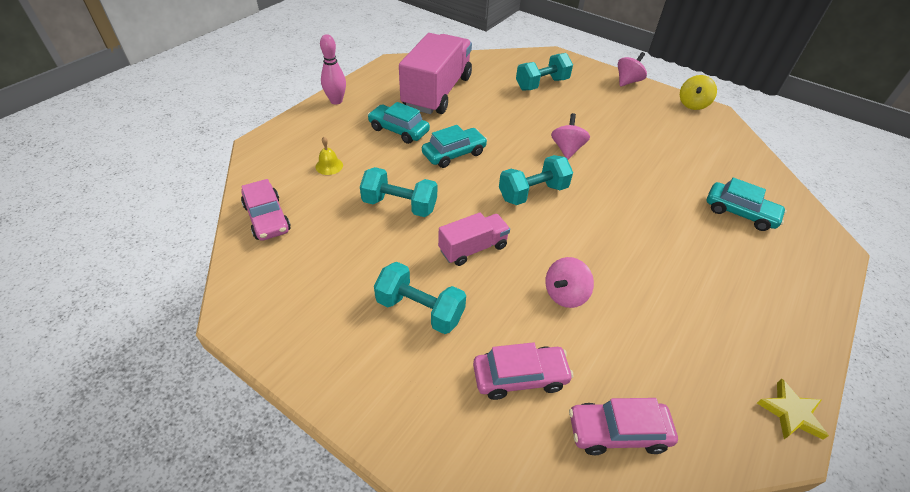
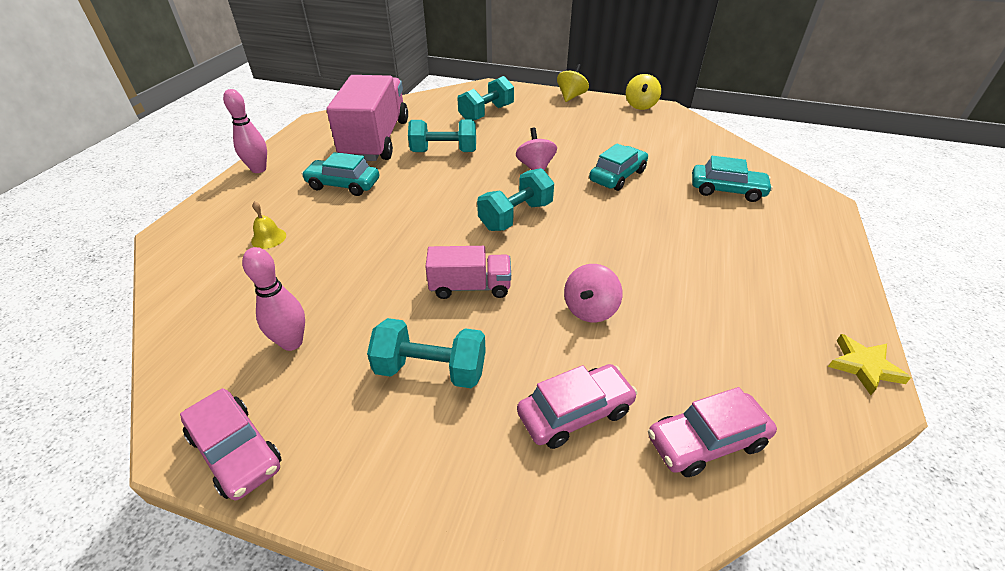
camera: 15 degrees left, 5 degrees down
pink car [241,179,291,241] -> pink car moved to [180,388,282,500]
turquoise dumbbell [360,167,437,217] -> turquoise dumbbell moved to [408,120,476,152]
turquoise car [422,125,487,168] -> turquoise car moved to [589,144,648,191]
pink truck [438,212,510,266] -> pink truck turned 45 degrees clockwise [425,246,511,299]
pink spinning top [618,52,647,87] -> yellow spinning top [557,64,589,102]
none -> pink bowling pin [242,247,305,351]

